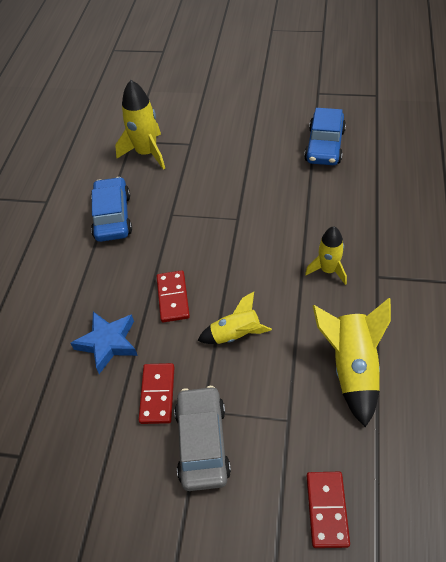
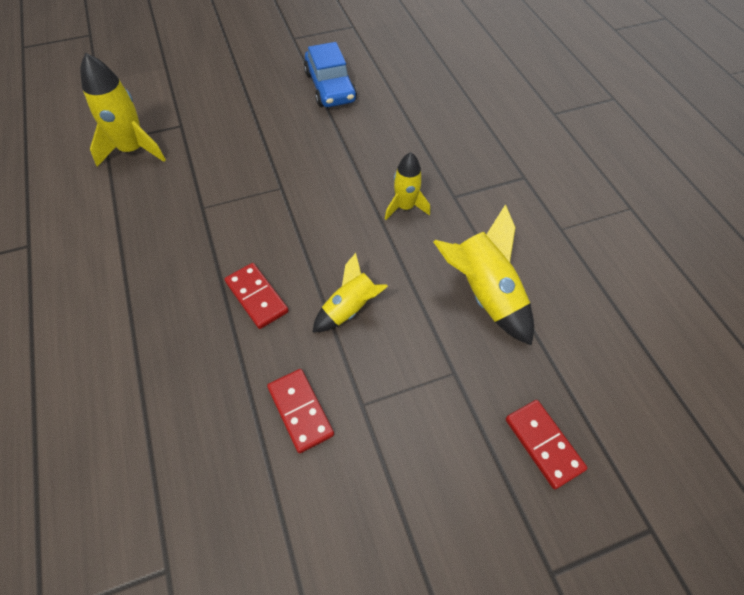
camera: 35 degrees left, 5 degrees up
blue star [70,312,138,374] -> none
blue car [91,177,132,242] -> none
grey car [174,386,231,491] -> none

